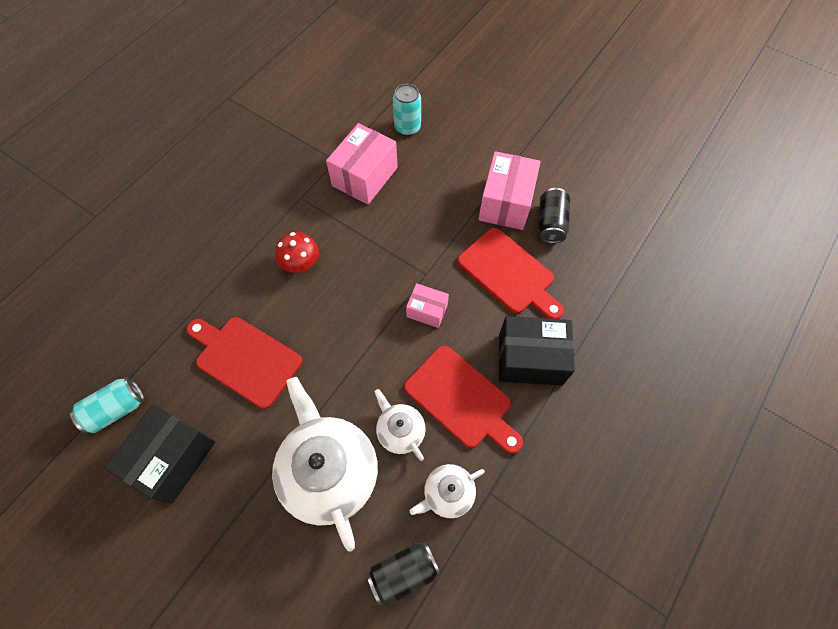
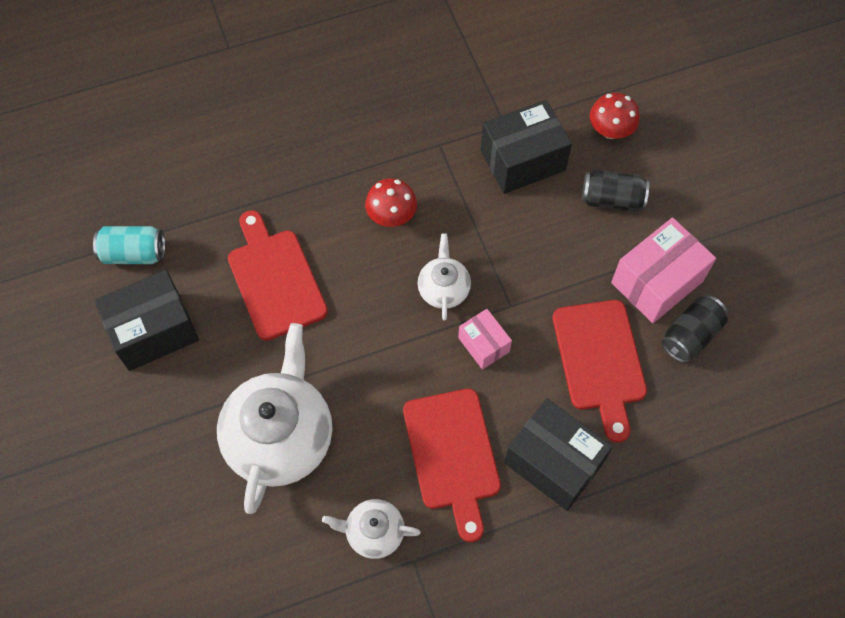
camera: 35 degrees right, 0 degrees up
pink box [326,123,398,205] -> black box [480,100,572,194]
black can [367,541,440,607] -> black can moved to [582,169,649,212]
white teapot [374,389,426,461] -> white teapot moved to [418,233,471,321]
turquoise can [393,84,421,136] -> red mushroom [590,93,640,139]

